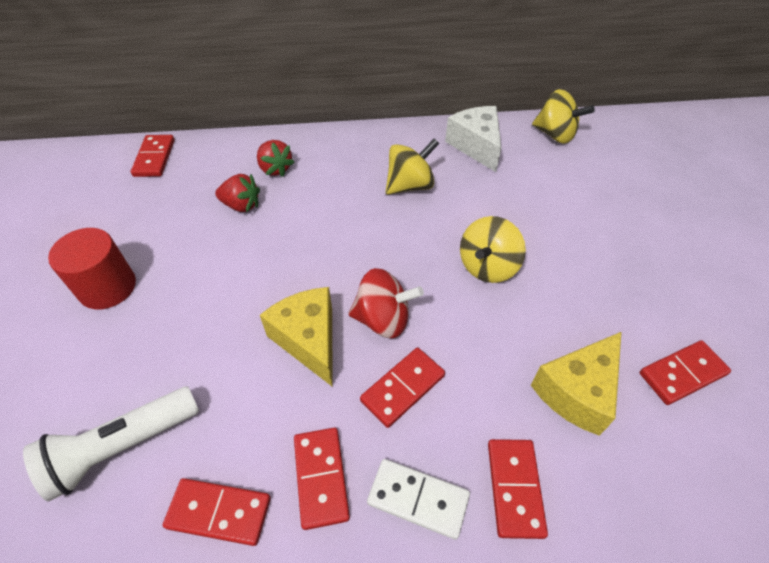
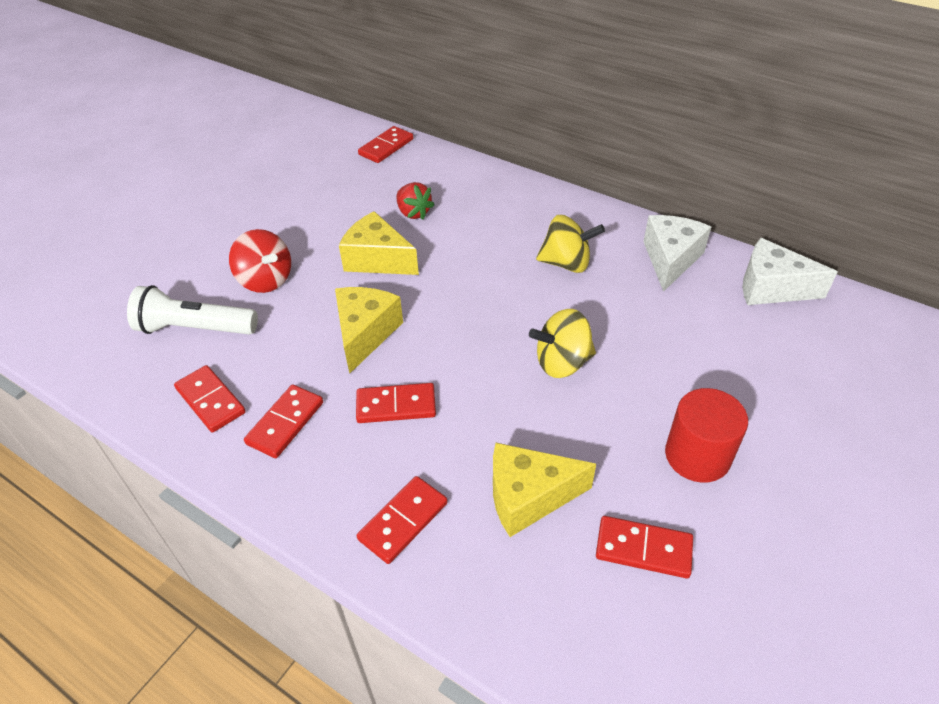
camera: 40 degrees right, 5 degrees down
red cylinder [48,228,136,309] -> red cylinder moved to [665,388,748,483]
red strawberry [257,140,295,177] -> none
red spinning top [348,268,424,338] -> red spinning top moved to [229,229,291,293]
white domino [367,459,470,540] -> none
yellow spinning top [532,89,595,144] -> white cheese [743,238,837,305]
none -> yellow cheese [339,211,419,275]

